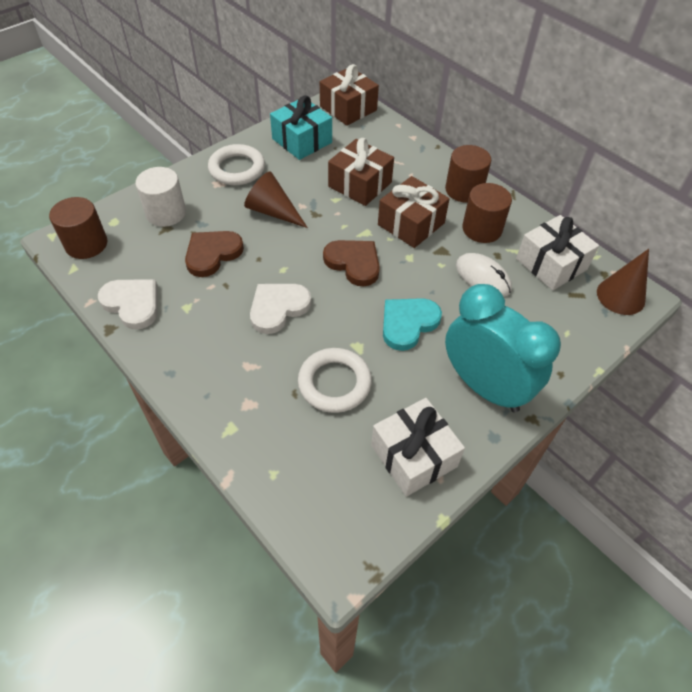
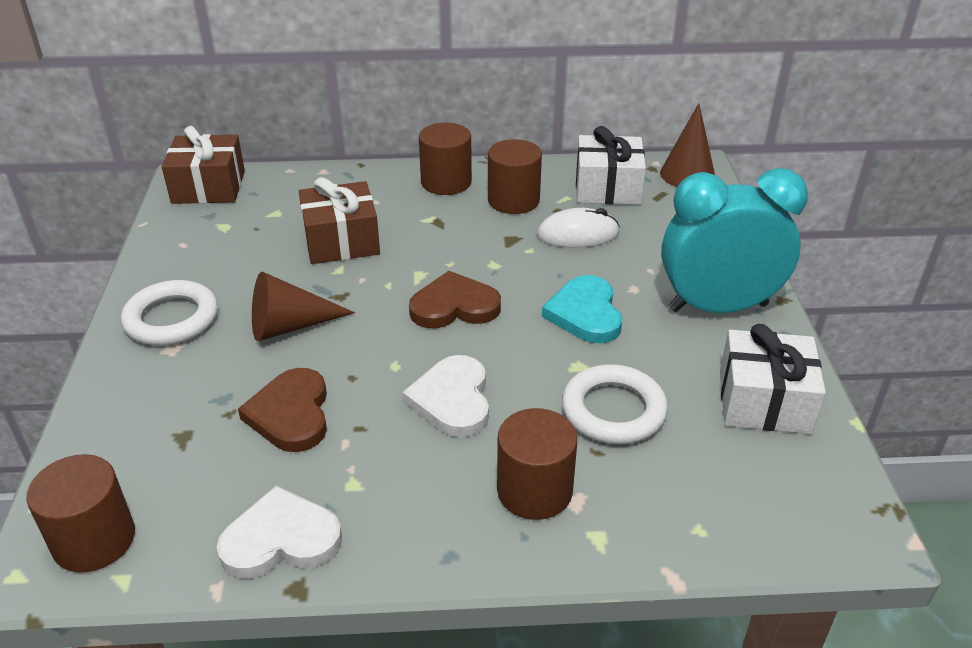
camera: 50 degrees left, 15 degrees down
white cylinder [135,167,186,227] -> none
turquoise gift [270,95,332,160] -> none
brown gift [378,176,450,248] -> none
none -> brown cylinder [497,408,577,520]

